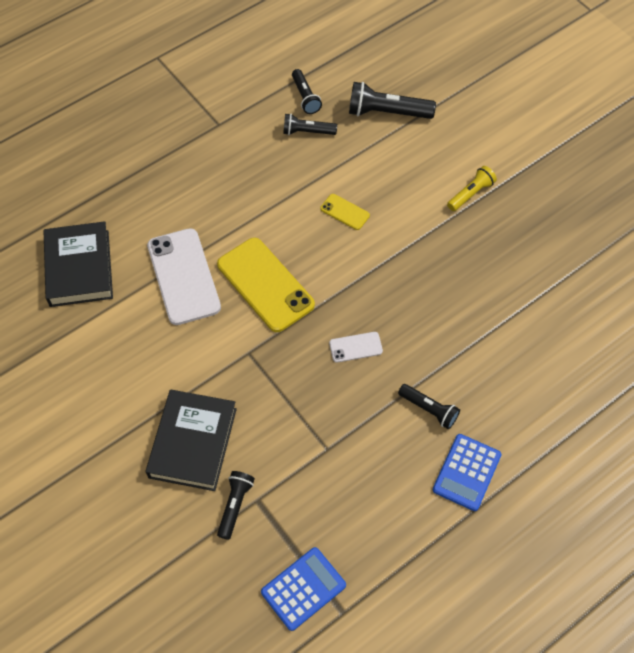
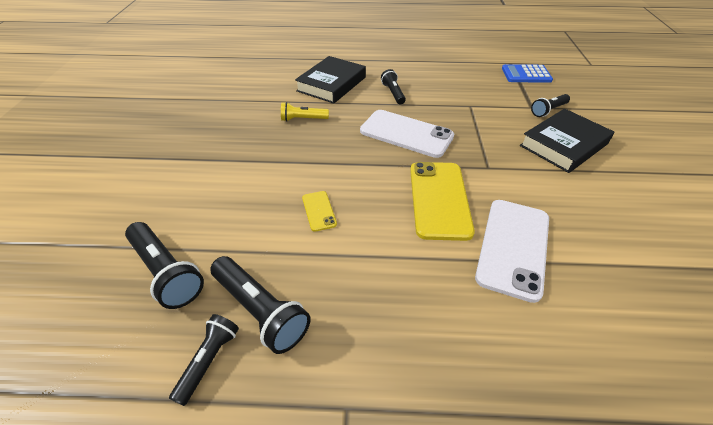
camera: 140 degrees left, 15 degrees down
black book [44,221,113,307] -> black book moved to [295,56,366,104]
black flashlight [283,113,337,135] -> black flashlight [211,256,311,354], size x1.60
white phone [329,332,383,363] -> white phone [360,110,454,158], size x2.12
blue calculator [433,434,502,511] -> none
yellow flashlight [447,166,497,211] -> yellow flashlight moved to [281,102,329,122]

